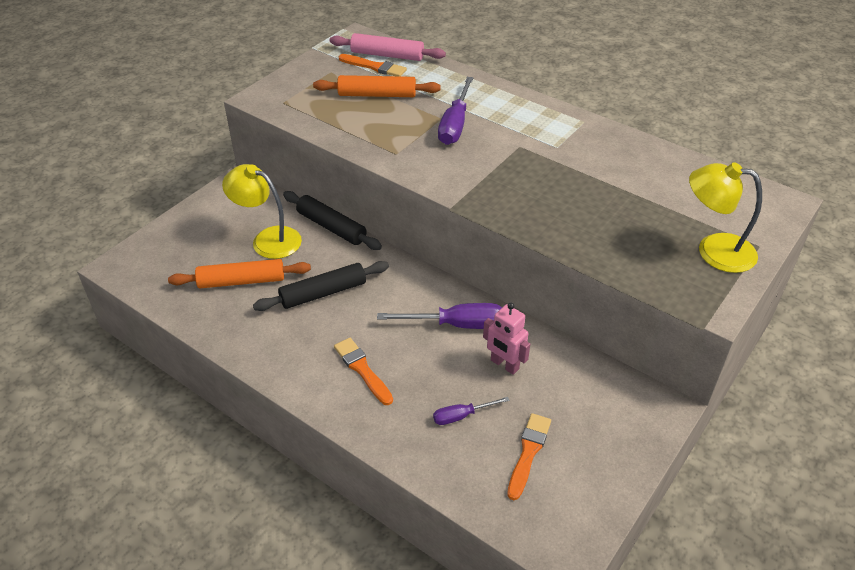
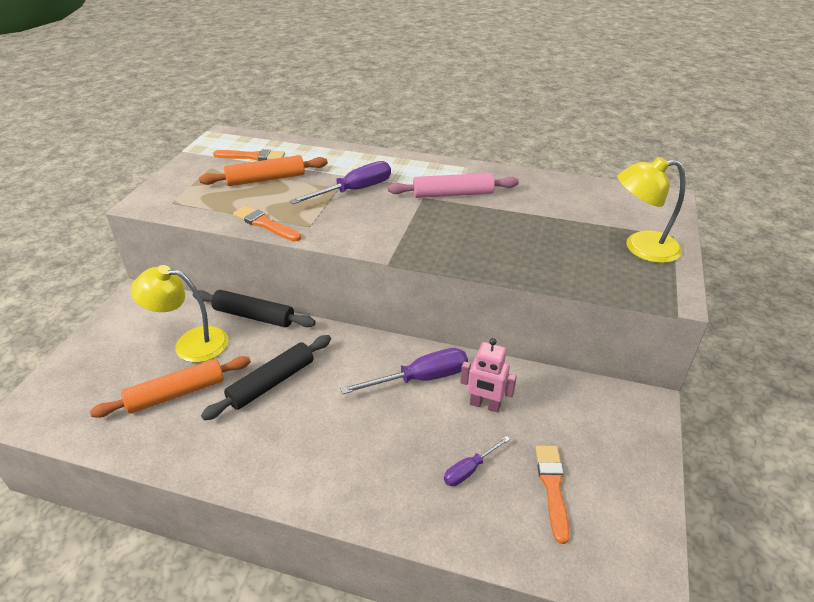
camera: 20 degrees left, 5 degrees down
pink rolling pin [330,33,446,61] -> pink rolling pin moved to [388,173,519,198]
orange brush [334,338,393,405] -> orange brush moved to [233,206,301,241]
purple screwdriver [438,77,473,145] -> purple screwdriver turned 120 degrees counterclockwise [289,161,391,204]

